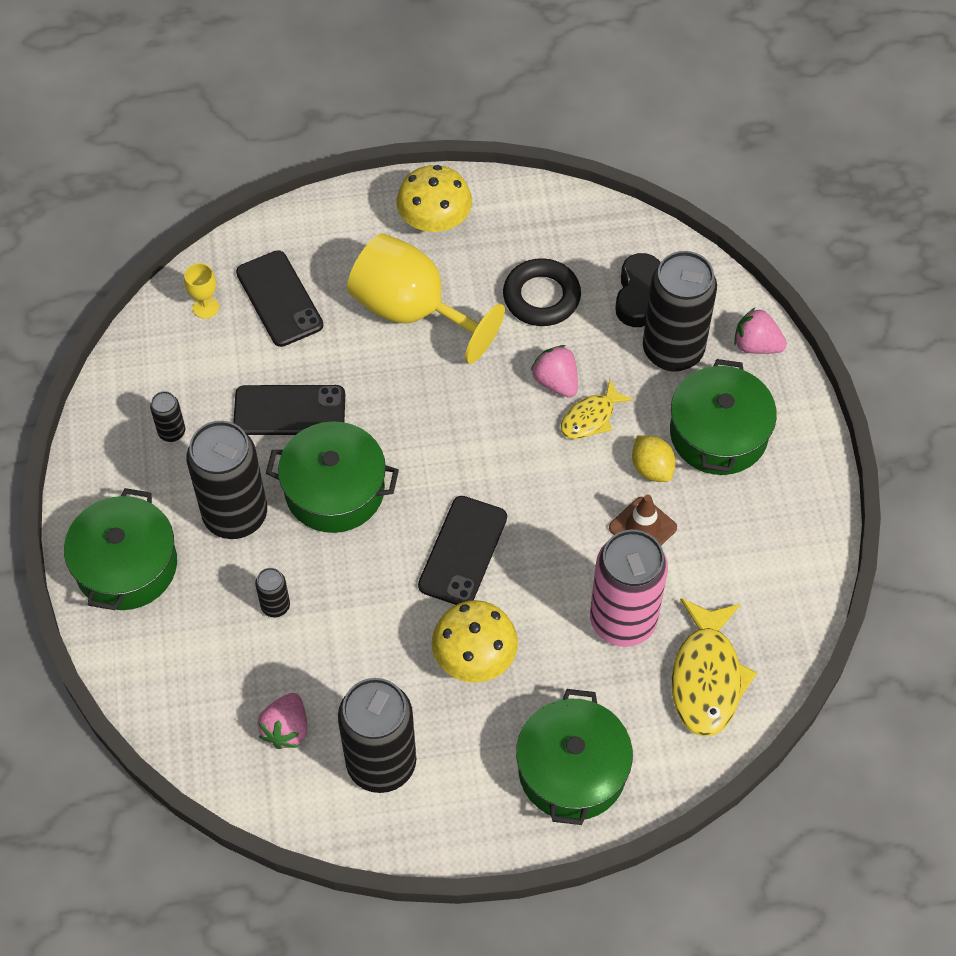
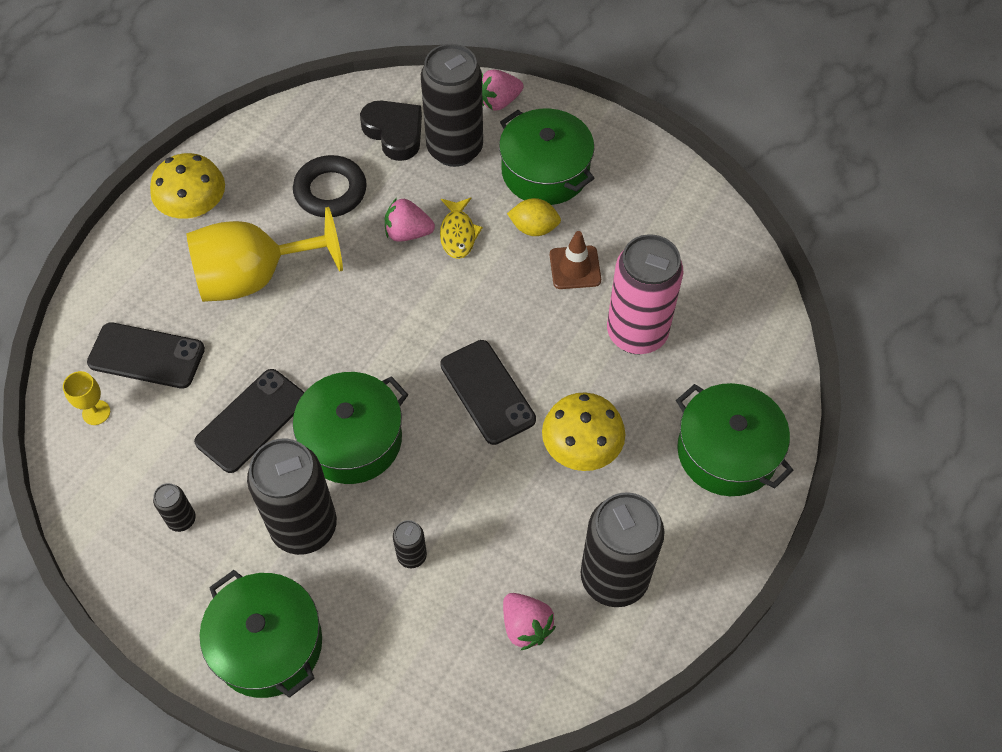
camera: 50 degrees left, 0 degrees up
yellow fish [672,598,757,737] -> none

